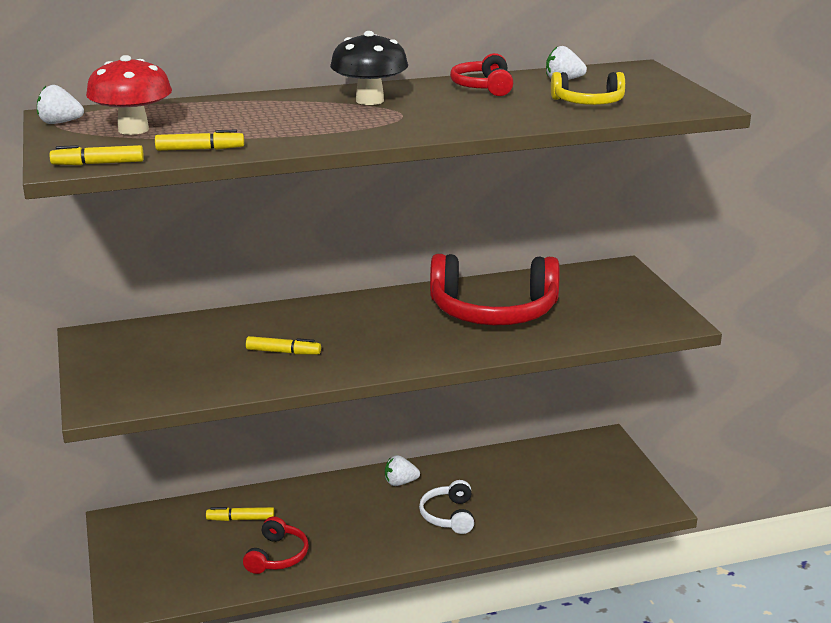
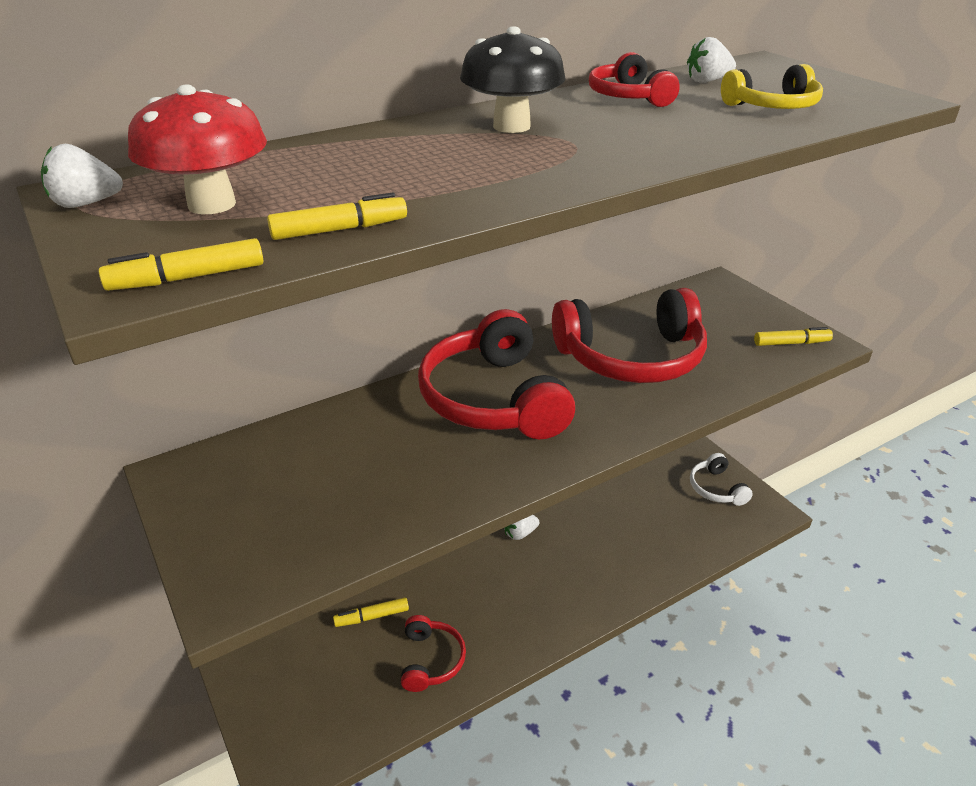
camera: 15 degrees left, 10 degrees up
yellow marker [246,336,321,355] -> yellow marker moved to [754,327,833,346]
white headphones [419,480,474,534] -> white headphones moved to [690,453,753,506]
none -> red headphones [418,309,575,439]

